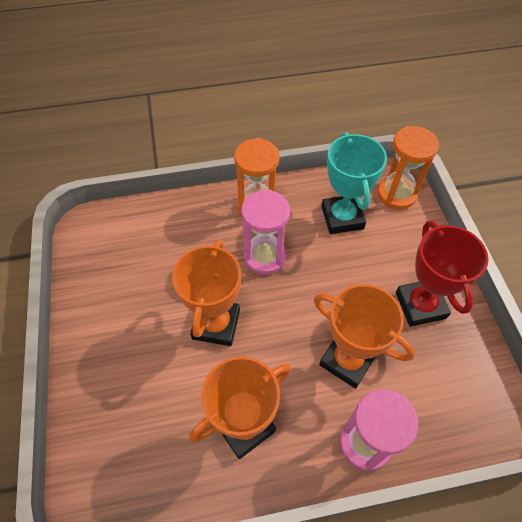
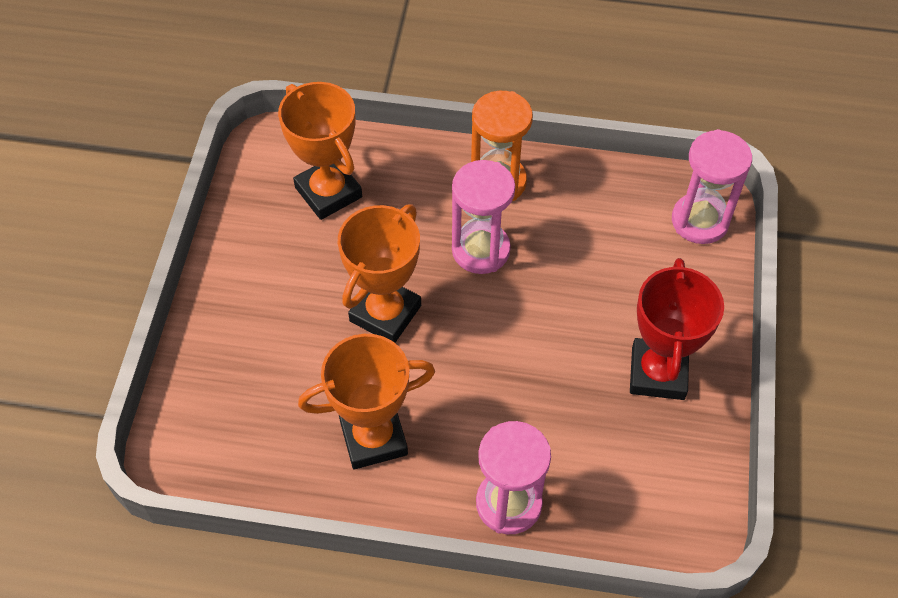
camera: 20 degrees right, 0 degrees up
orange trophy [314,284,415,389] -> orange trophy moved to [278,82,362,220]
turquoise trophy [321,132,387,234] -> none
orange hourglass [377,126,439,210] -> pink hourglass [672,129,752,244]

